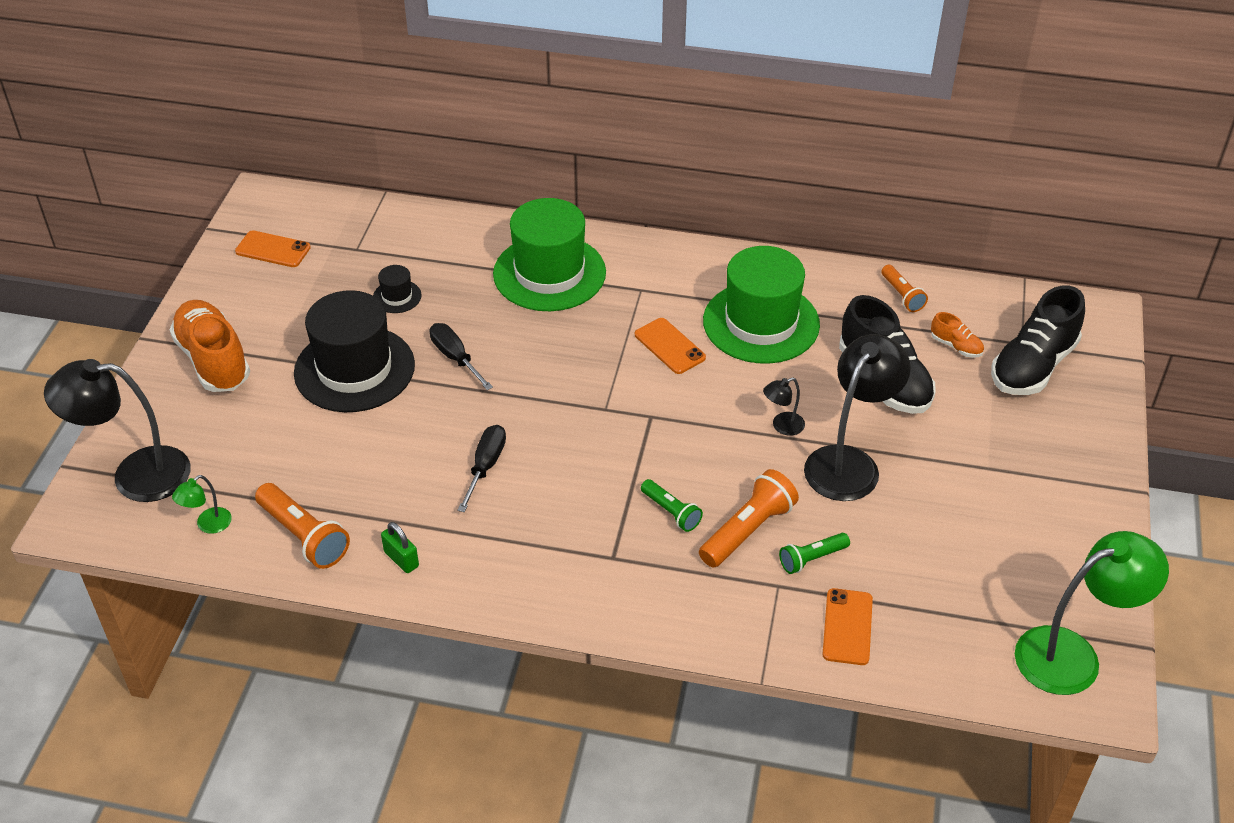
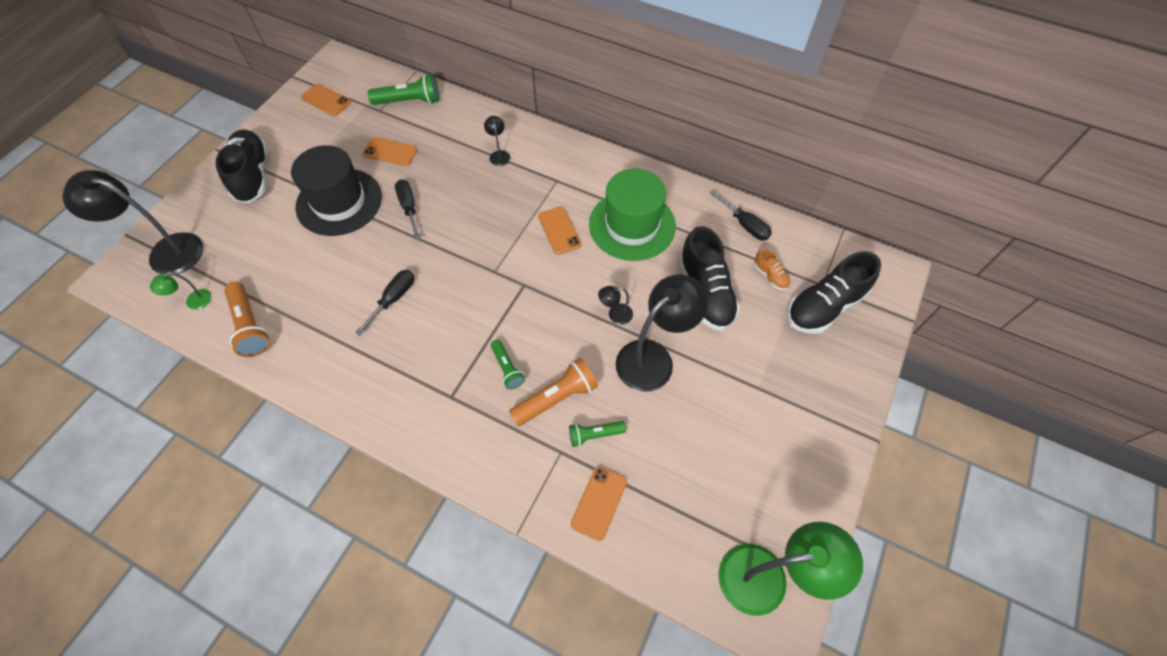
camera: 15 degrees right, 15 degrees up
orange shoe [169,300,250,392] -> black shoe [215,130,268,203]
black hat [373,265,422,313] -> orange phone [363,137,418,166]
green padlock [381,522,419,573] -> none
green hat [493,198,606,311] -> black lamp [484,116,510,166]
orange flashlight [882,265,928,312] -> black screwdriver [710,190,772,240]
none -> green flashlight [368,74,439,105]

